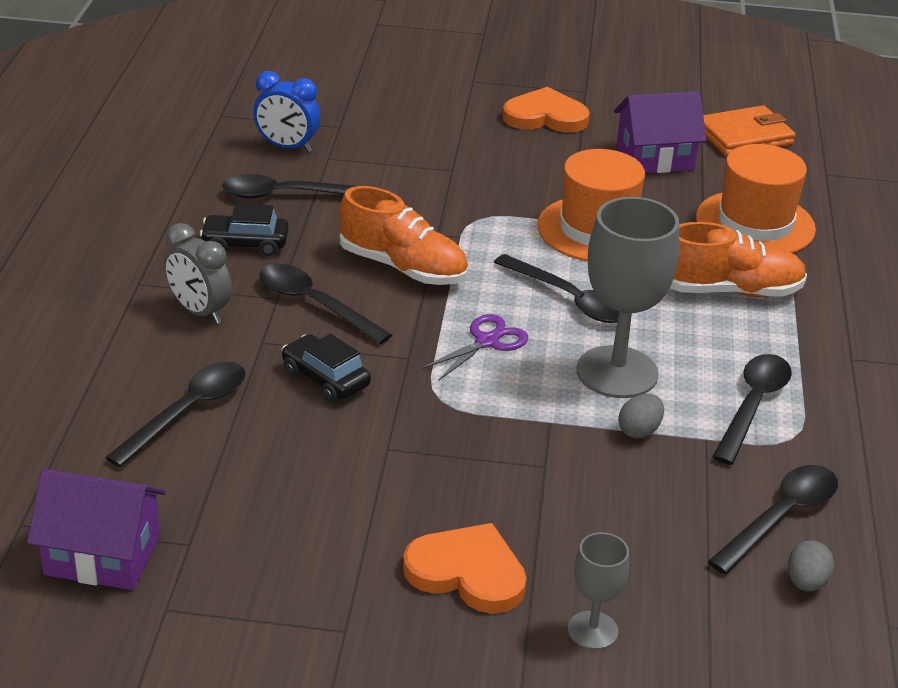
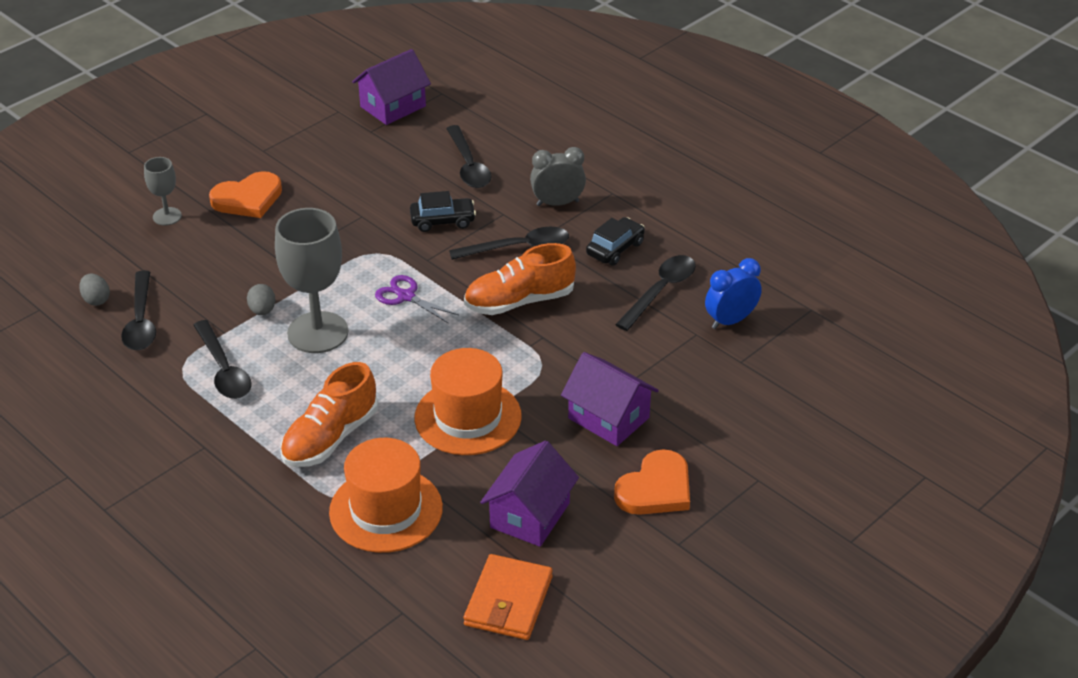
camera: 130 degrees right, 5 degrees up
purple scissors [421,314,528,381] -> purple scissors turned 135 degrees clockwise [375,275,459,324]
black spoon [494,254,619,323] -> none
none -> purple house [561,352,659,446]

